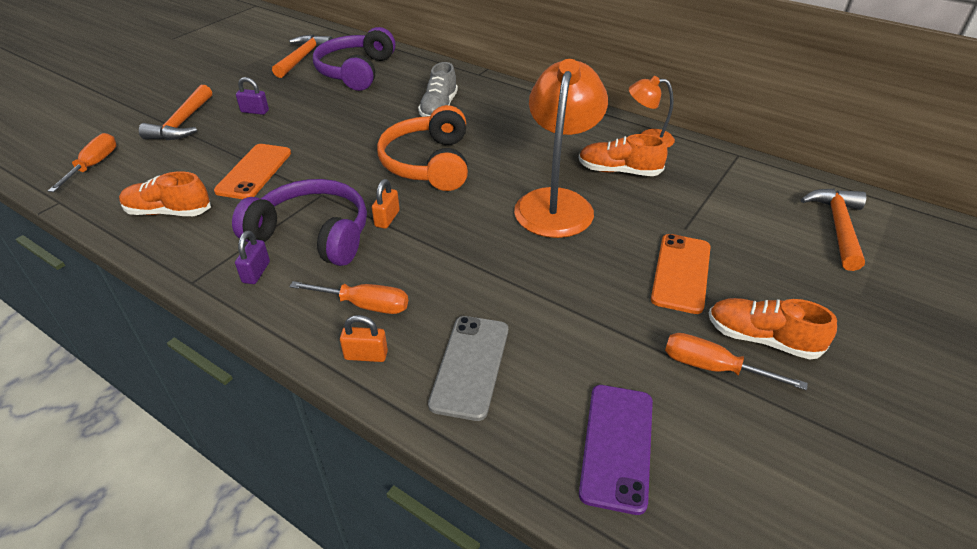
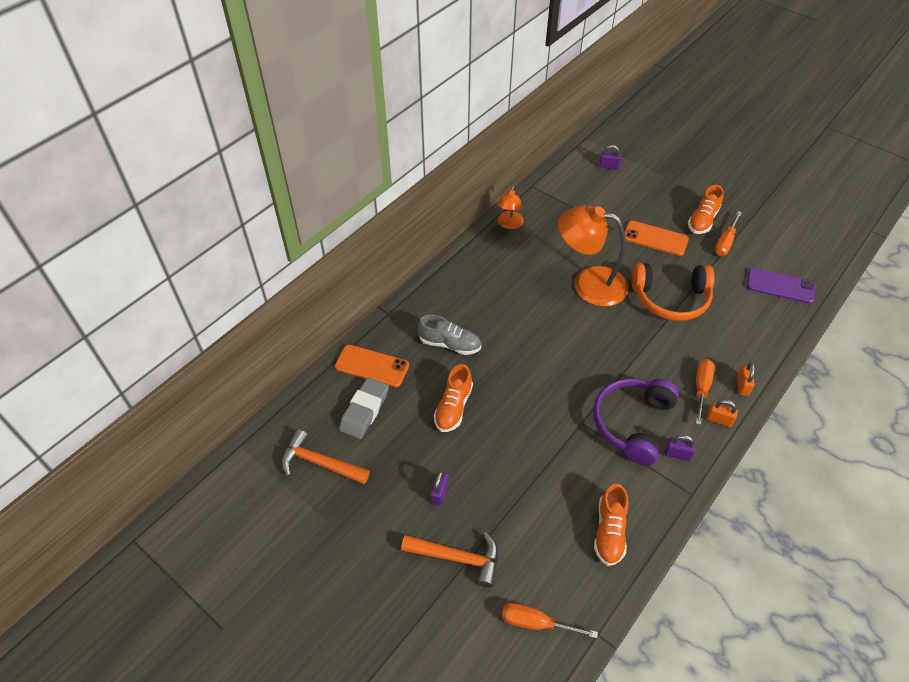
camera: 85 degrees left, 10 degrees up
orange phone [214,144,291,199] -> orange phone moved to [335,345,409,387]
purple headphones [313,27,396,91] -> grey eraser [339,377,389,439]
orange padlock [372,179,400,229] -> orange padlock moved to [706,400,738,427]
orange headphones [377,105,468,191] -> orange headphones moved to [631,263,715,321]
grey phone [428,316,508,421] -> none
orange shoe [579,134,668,176] -> orange shoe moved to [434,364,473,432]
orange hammer [801,189,866,271] -> purple padlock [599,145,621,170]

